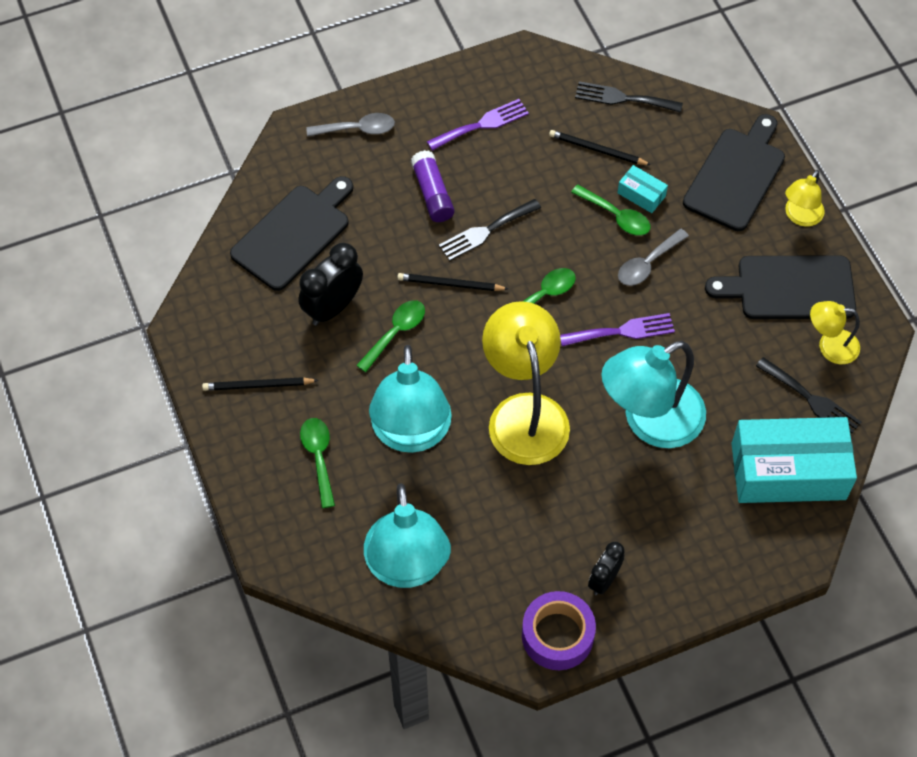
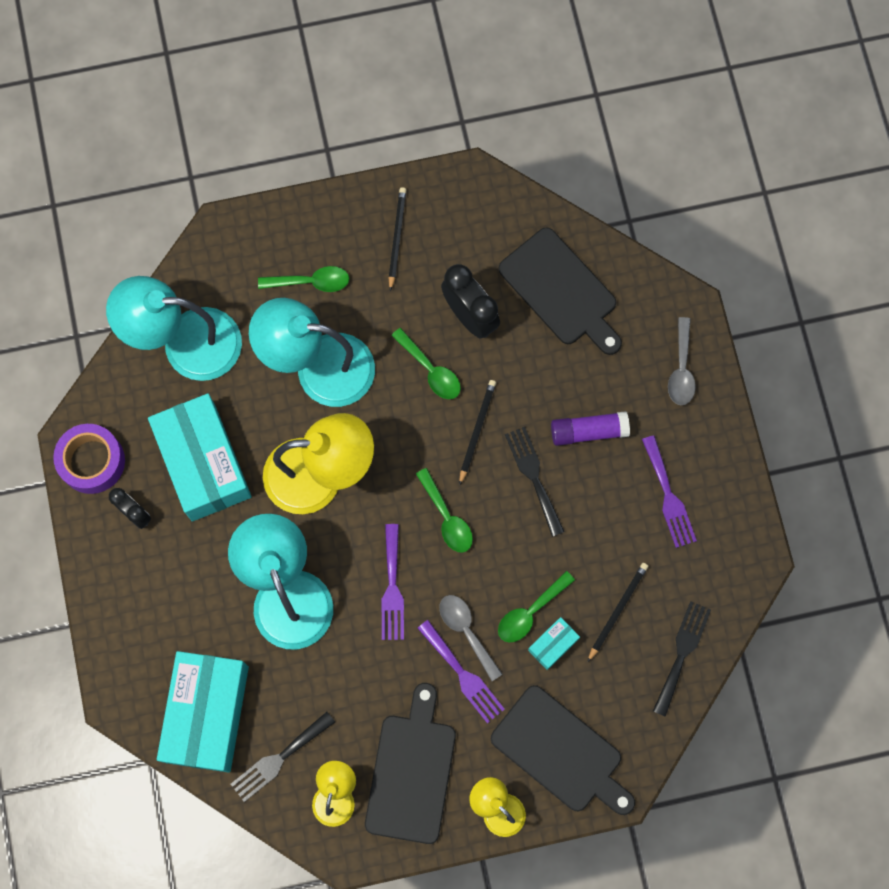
camera: 100 degrees right, 15 degrees up
none -> turquoise box [148,394,252,521]
none -> purple fork [417,620,505,723]

